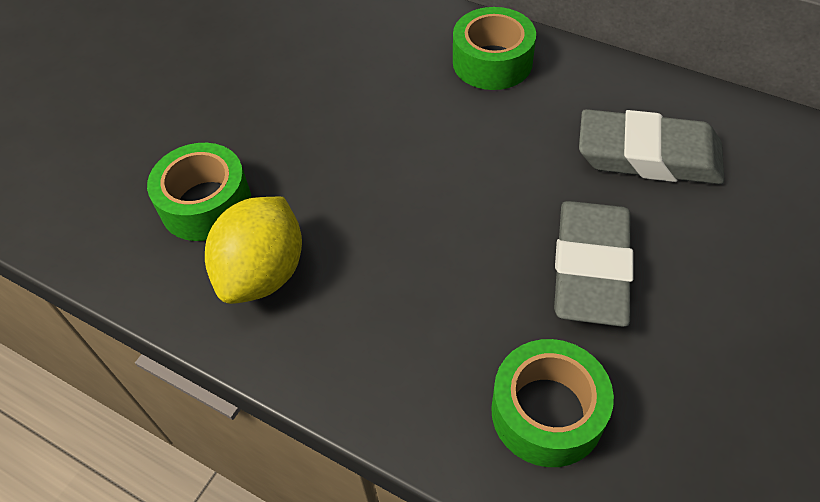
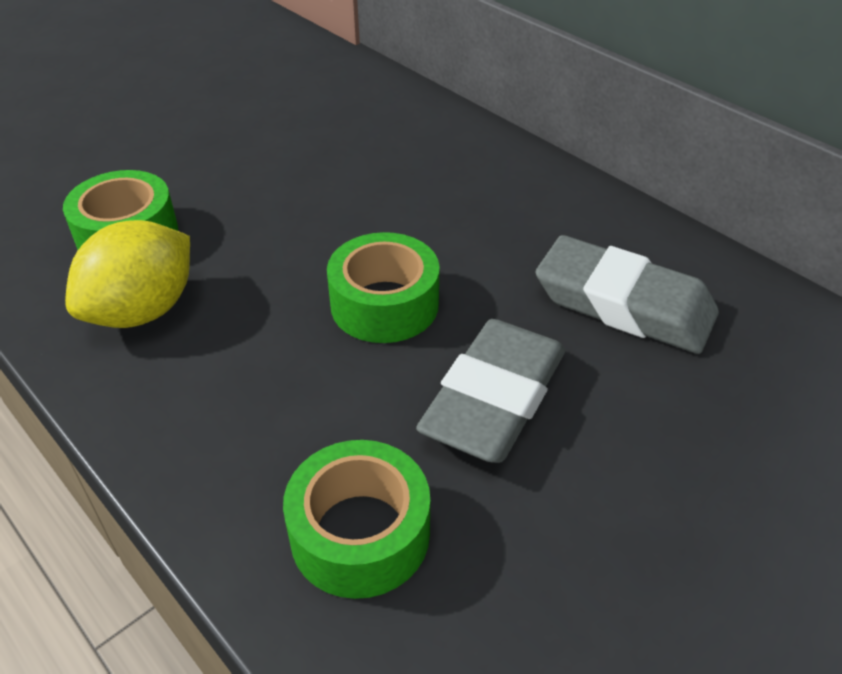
camera: 15 degrees right, 10 degrees down
green tape [453,7,536,90] -> green tape moved to [327,232,440,343]

